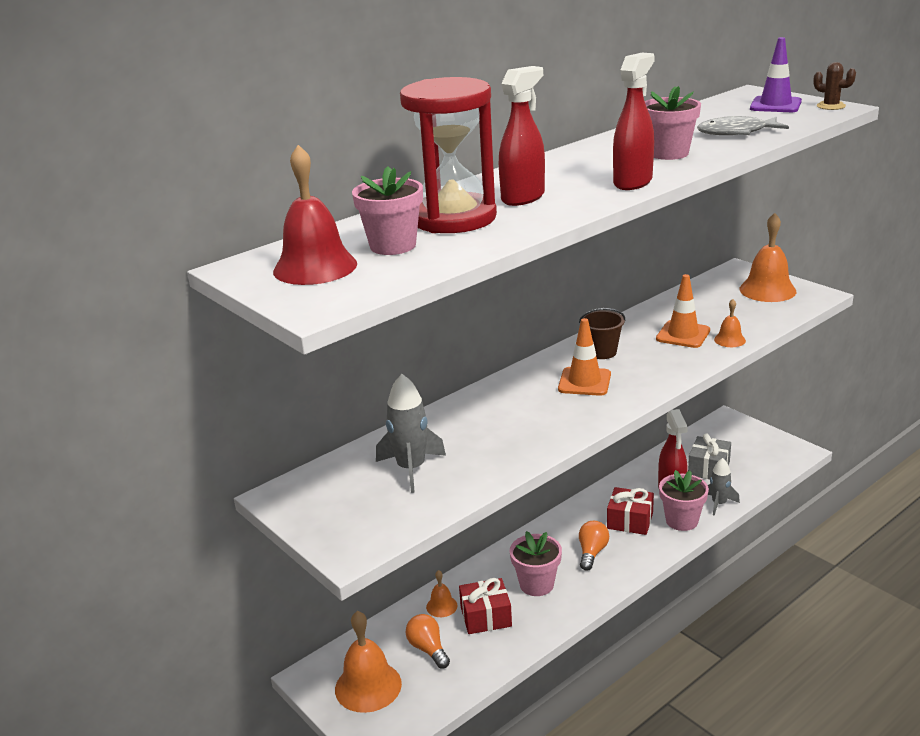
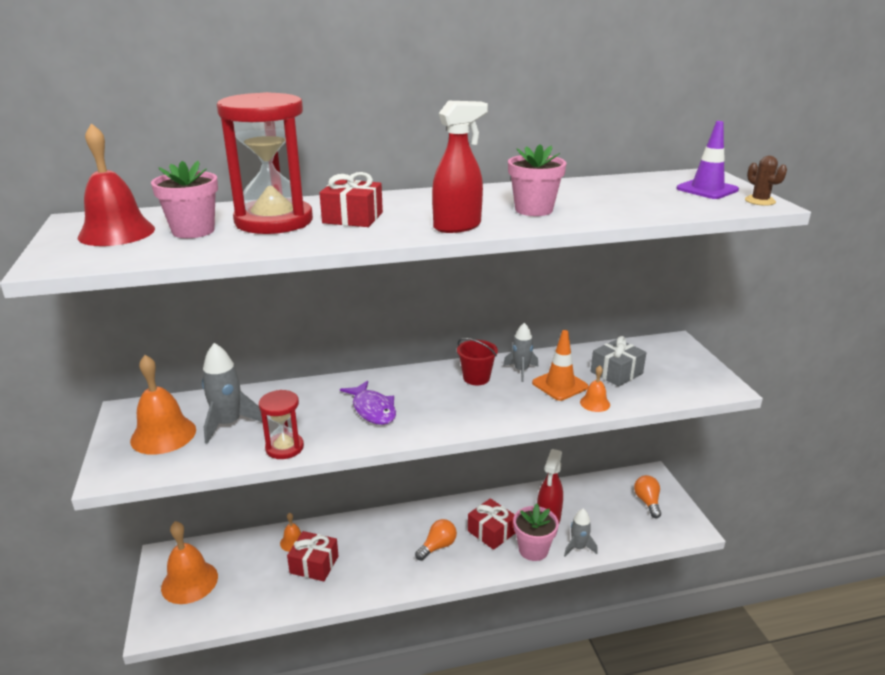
camera: 25 degrees right, 0 degrees up
orange light bulb [406,614,450,669] -> orange light bulb moved to [634,475,661,518]
red spray bottle [499,66,545,206] -> red gift [320,172,383,227]
pink flower pot [510,531,562,596] -> none
orange traffic cone [558,318,611,396] -> none
brown bucket [579,308,625,359] -> red bucket [457,338,498,385]
grey gift [688,434,731,479] -> grey gift moved to [591,336,646,387]
grey fish [697,116,789,135] -> none
orange bell [739,213,796,302] -> orange bell moved to [130,355,196,455]
none -> red hourglass [259,390,304,459]
none -> purple fish [340,380,396,425]
none -> grey rocket [503,323,538,382]

